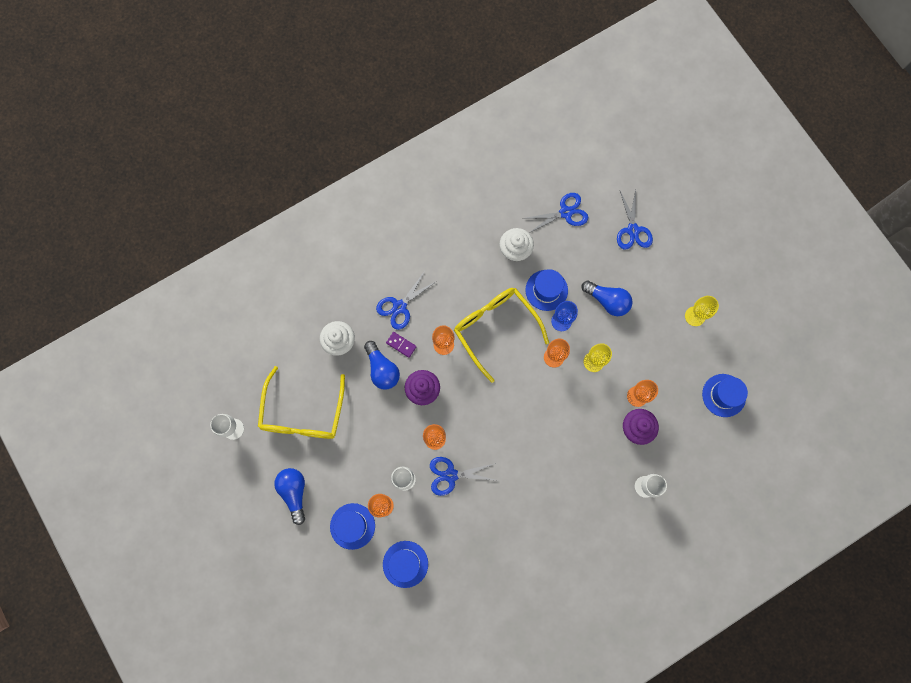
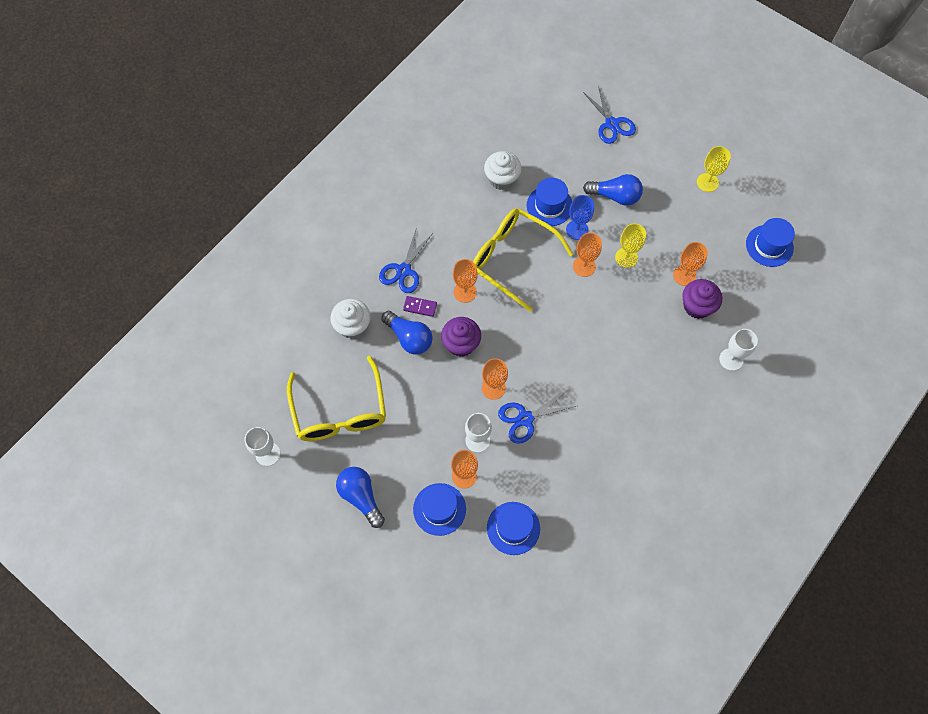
camera: 20 degrees left, 10 degrees down
blue scissors [522,193,588,233] -> none

